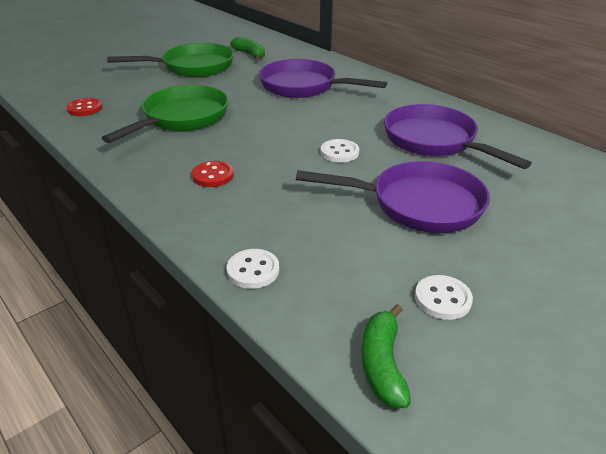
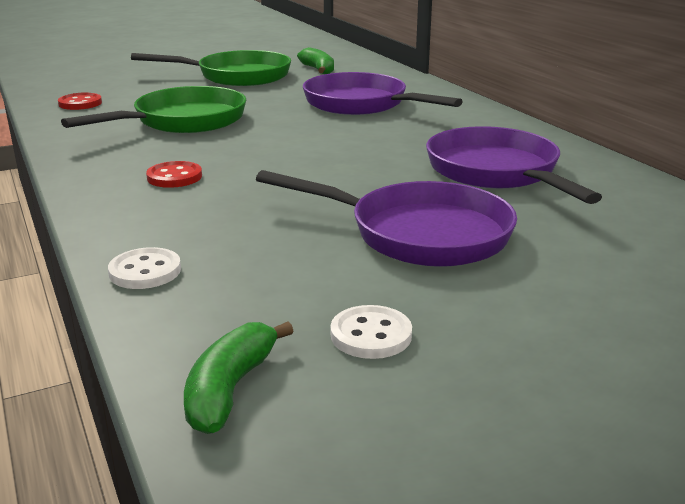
camera: 15 degrees right, 10 degrees down
white button [321,139,359,162] -> none

